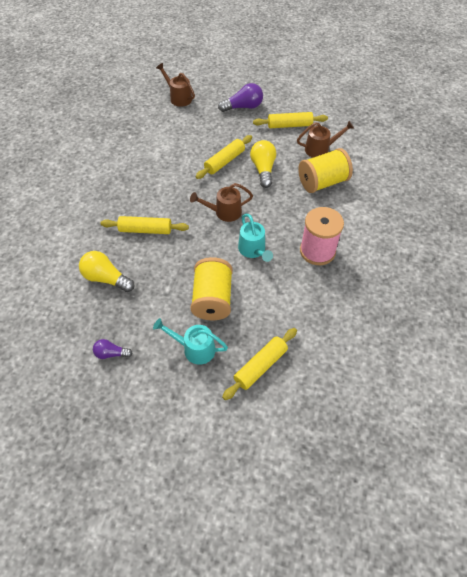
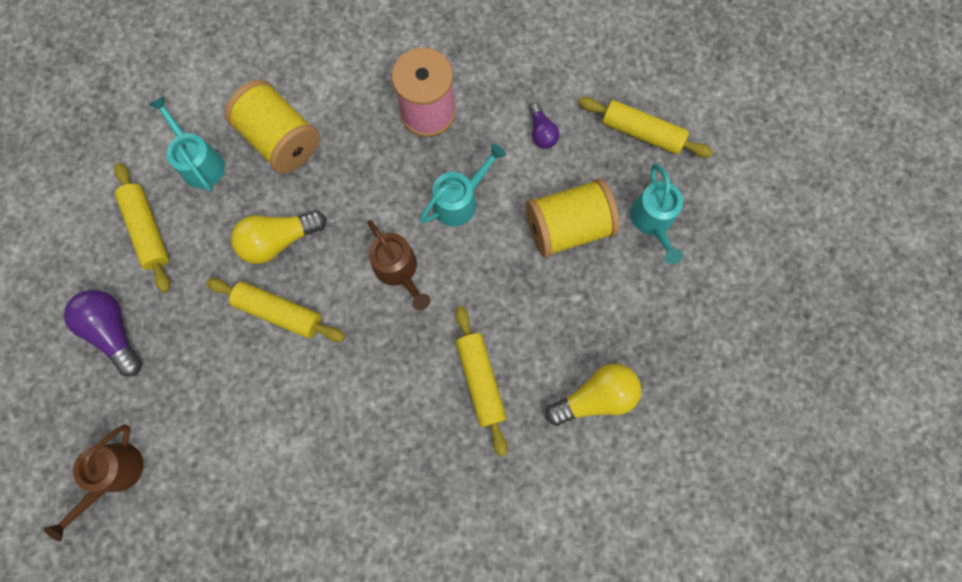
camera: 110 degrees left, 20 degrees up
yellow light bulb [79,251,135,292] -> yellow light bulb turned 120 degrees counterclockwise [545,363,641,426]
purple light bulb [93,339,133,359] -> purple light bulb moved to [529,103,559,149]
brown watering can [297,121,354,158] -> turquoise watering can [148,96,225,192]

